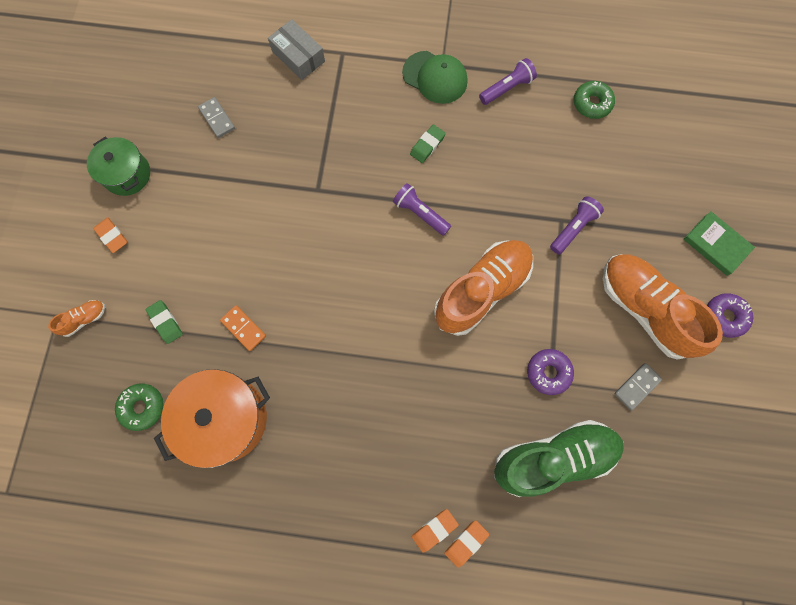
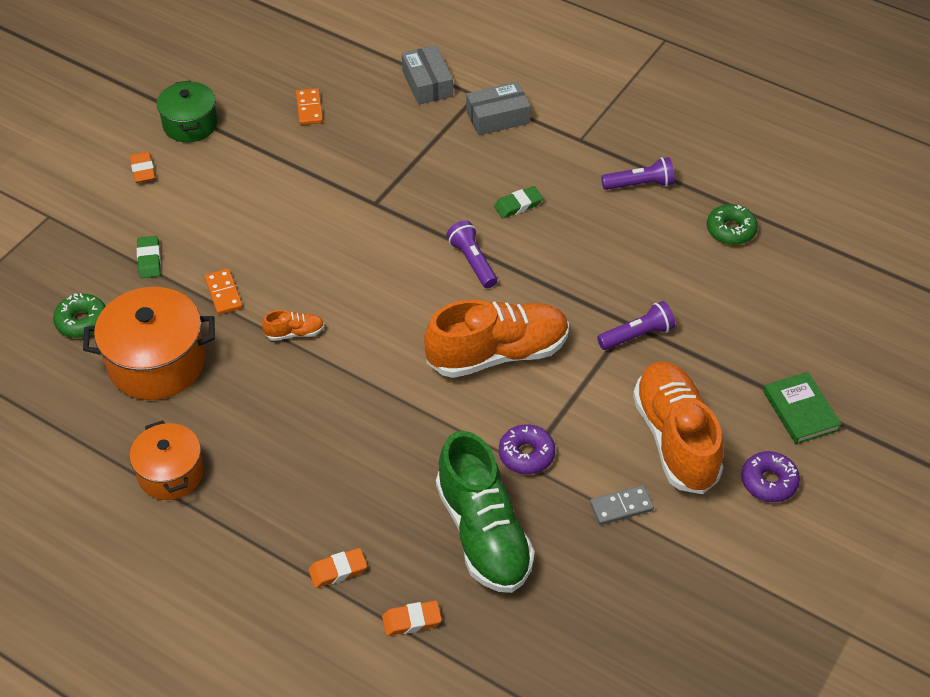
camera: 25 degrees right, 25 degrees down
orange shoe [48,300,105,337] -> orange shoe moved to [262,310,325,341]
grey domino [198,97,235,138] -> orange domino [296,88,323,125]
green cap [402,51,467,104] -> none
orange eraser [412,509,459,553] -> orange eraser moved to [382,601,442,636]
green shoe [494,420,624,497] -> green shoe turned 60 degrees clockwise [436,431,535,593]
none -> orange pot [130,420,204,500]
none -> grey box [466,82,531,135]

